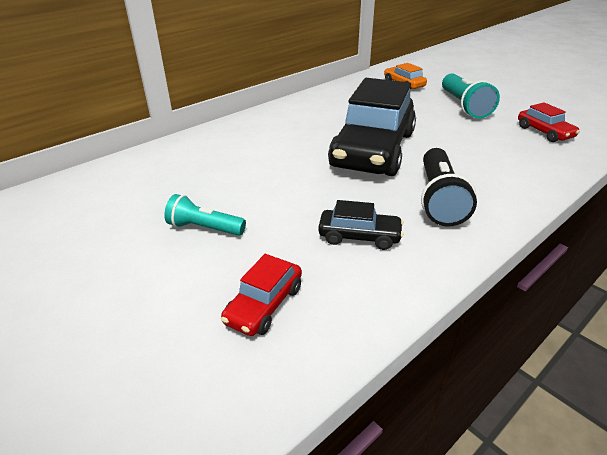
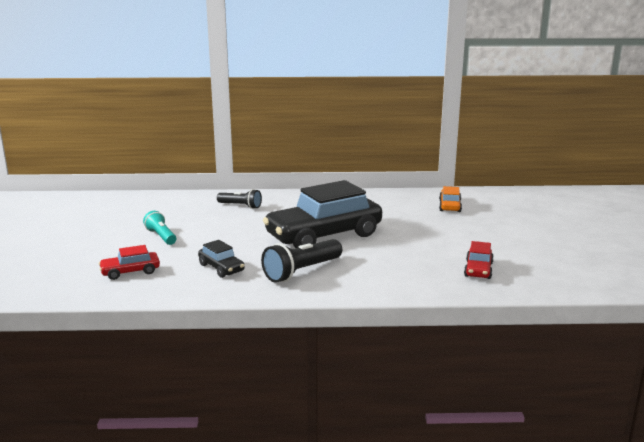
camera: 40 degrees right, 15 degrees down
turquoise flashlight [442,73,500,119] -> none
none -> black flashlight [217,189,262,209]

